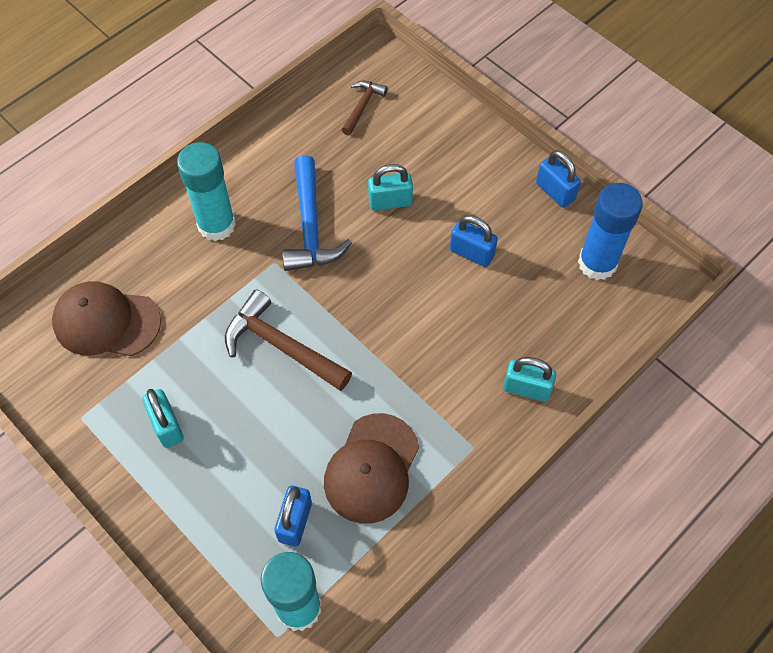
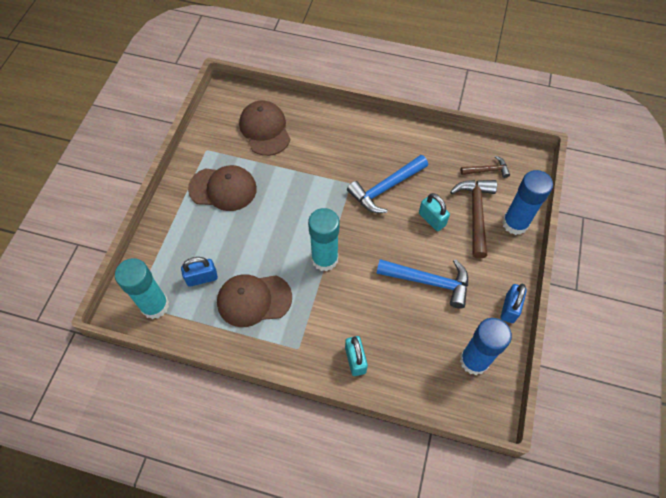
camera: 60 degrees right, 0 degrees up
turquoise padlock [142,389,184,448] -> brown cap [188,165,257,211]
turquoise glue stick [177,142,236,241] -> turquoise glue stick moved to [308,208,339,271]
brown hammer [225,290,352,391] -> brown hammer moved to [450,180,497,259]
blue padlock [450,215,498,267] -> blue hammer [376,259,468,309]
none -> blue glue stick [502,170,553,235]

